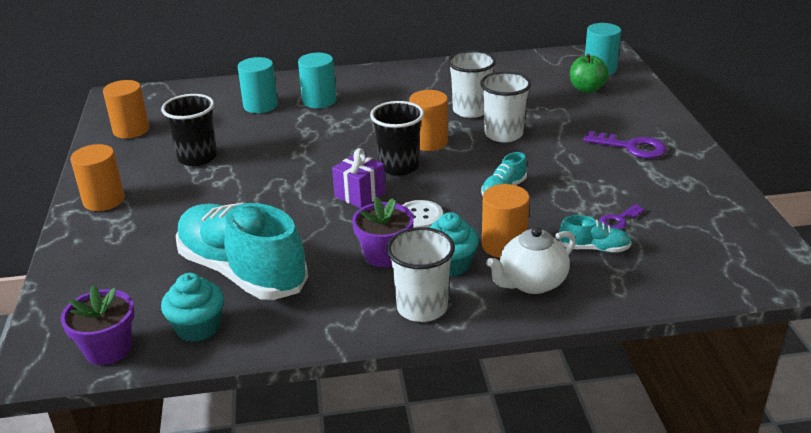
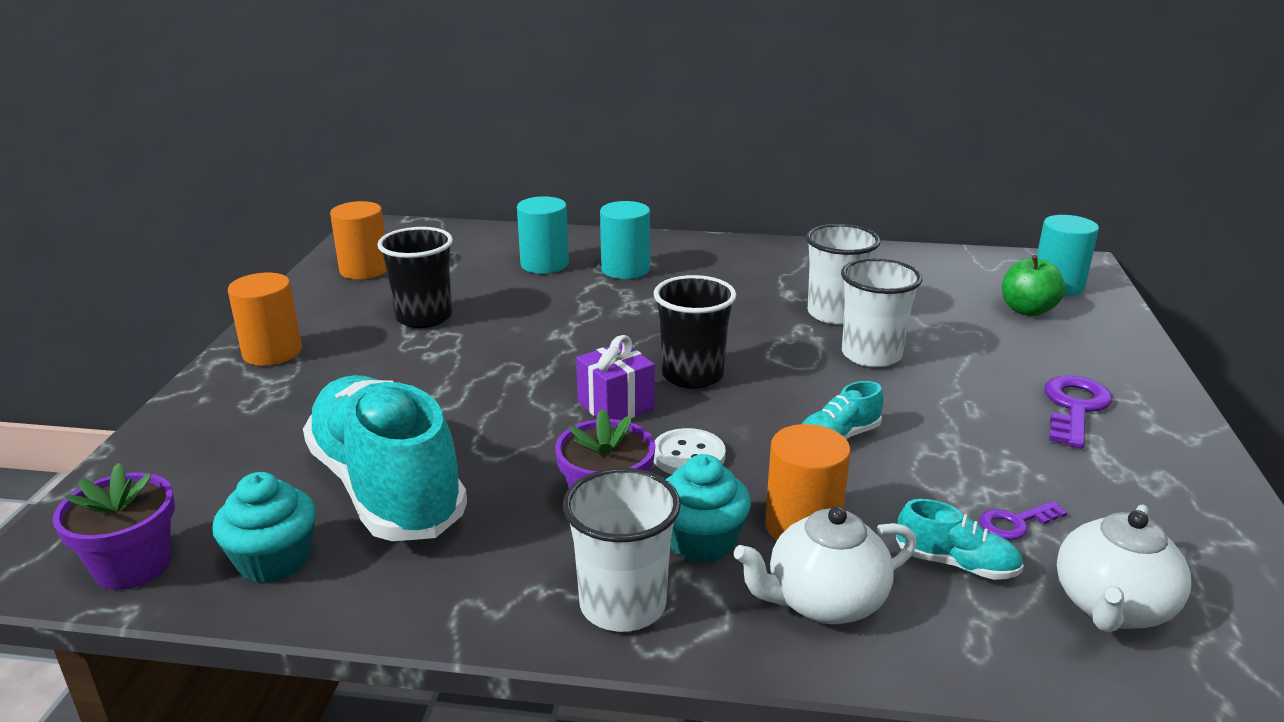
camera: 15 degrees right, 5 degrees down
orange cylinder [409,90,448,151] -> none
purple key [583,131,667,159] -> purple key turned 105 degrees counterclockwise [1044,375,1112,448]
none -> white teapot [1057,504,1191,632]

